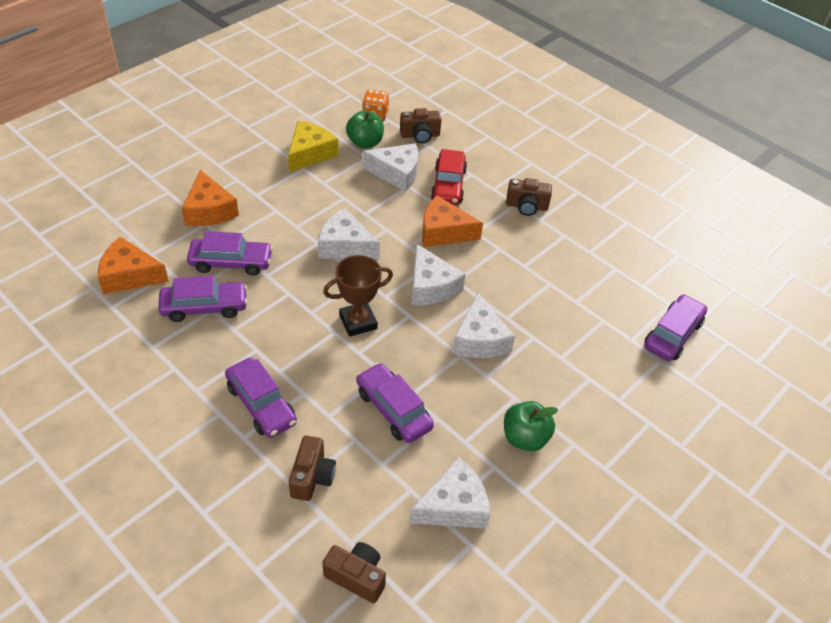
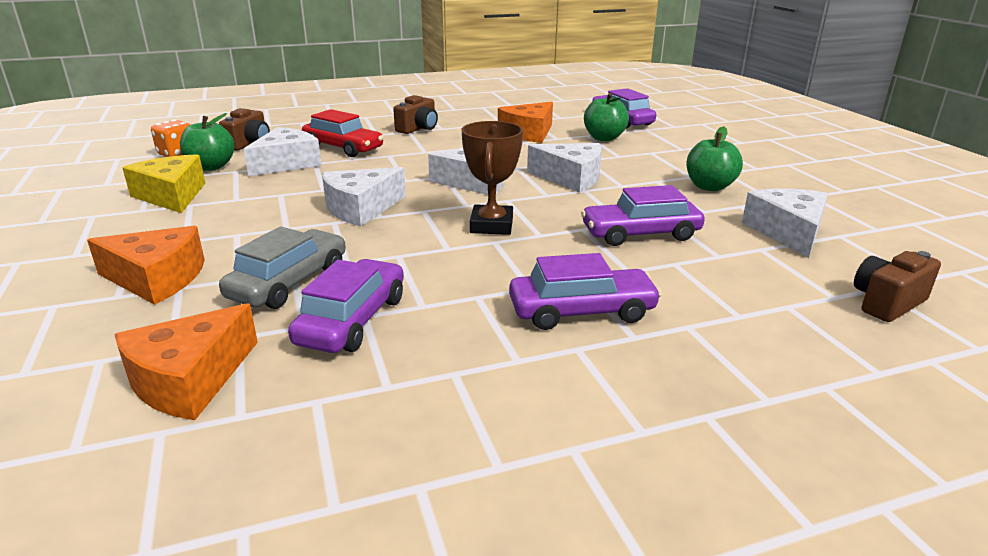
camera: 60 degrees left, 20 degrees down
purple car [187,231,273,276] -> grey car [219,226,346,309]
brown camera [289,435,336,501] -> none
orange cheese [422,195,483,247] -> orange cheese moved to [498,102,553,143]
none -> green apple [584,93,629,141]

